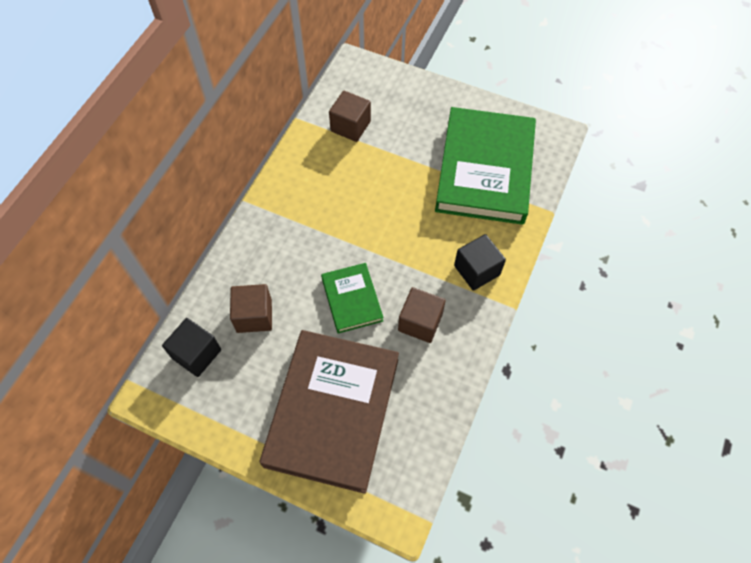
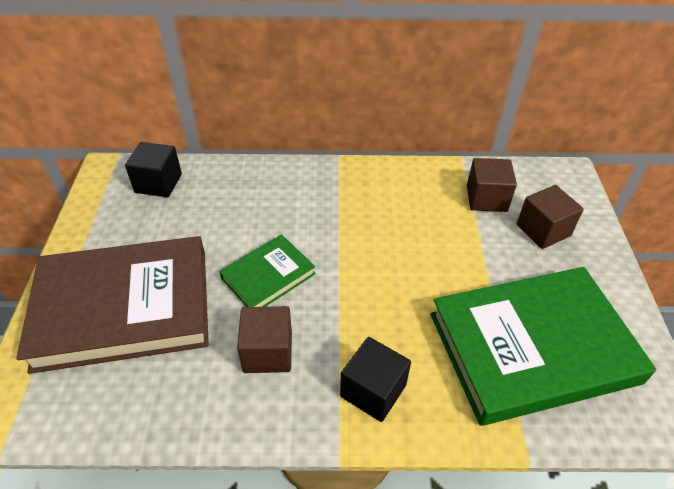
camera: 65 degrees right, 15 degrees down
brown cube [230,284,272,333] -> brown cube moved to [517,185,584,249]

